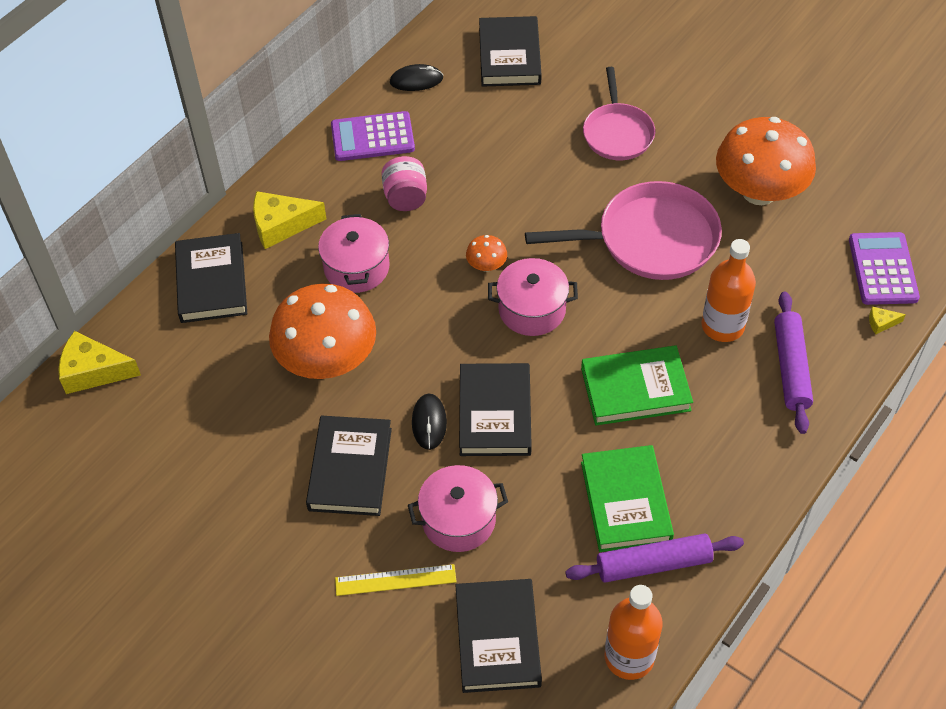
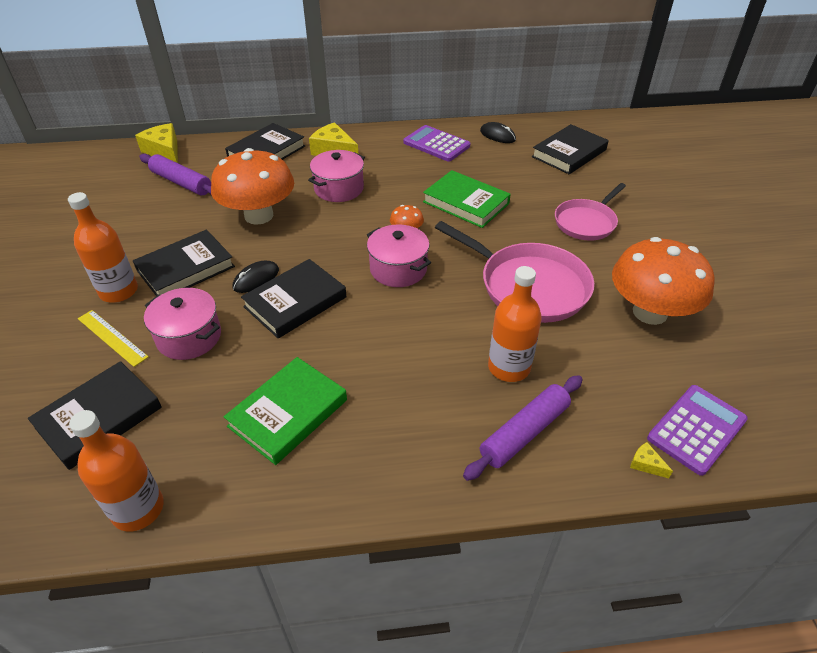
camera: 45 degrees right, 10 degrees down
pink jar [381,156,427,211] -> none
purple rolling pin [565,533,744,583] -> purple rolling pin moved to [139,154,211,196]
green book [581,346,693,425] -> green book moved to [423,170,511,228]
none -> orange bottle [68,192,138,303]

